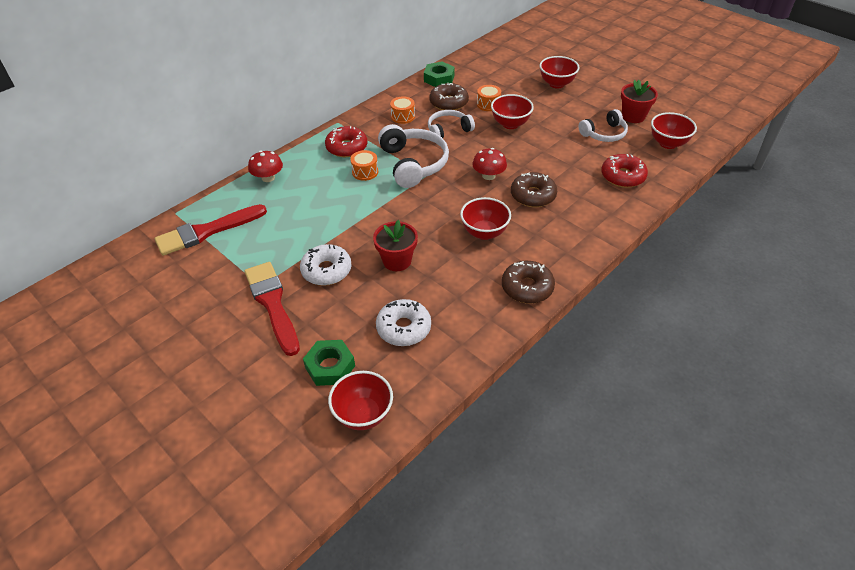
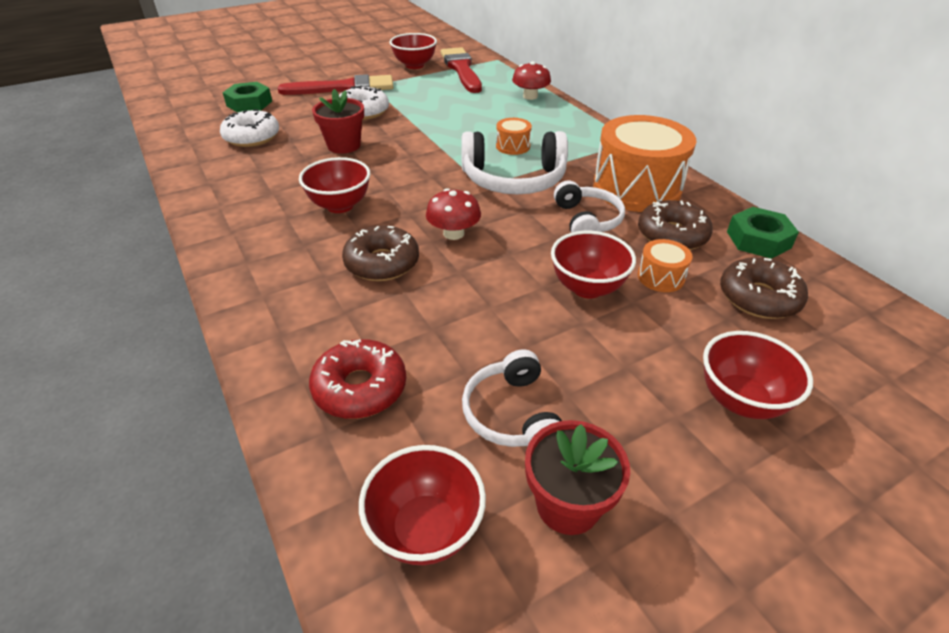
camera: 105 degrees right, 5 degrees down
red donut [325,126,367,157] -> none
red bowl [328,371,393,430] -> red bowl moved to [390,33,437,69]
orange drum [390,96,415,124] -> orange drum [593,115,696,212], size x2.28
brown donut [502,261,555,304] -> brown donut moved to [720,257,808,319]

